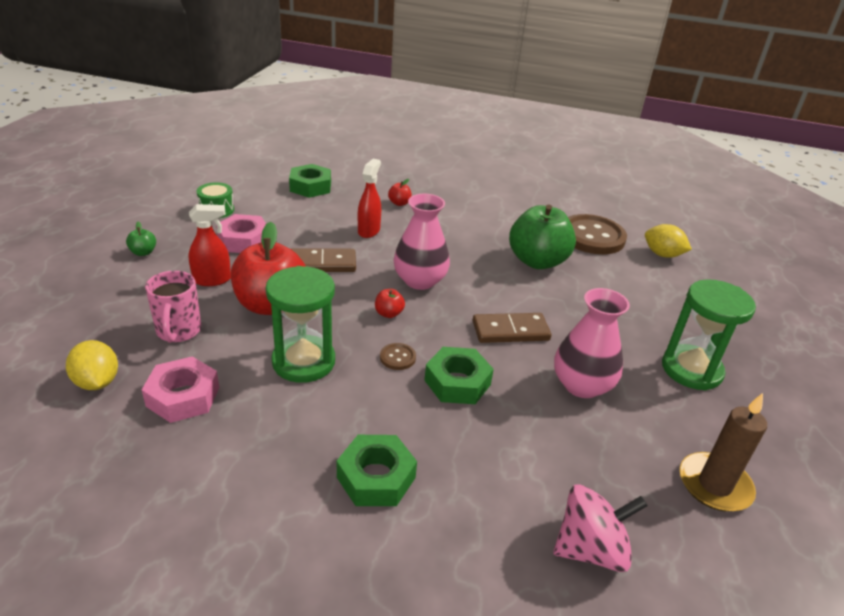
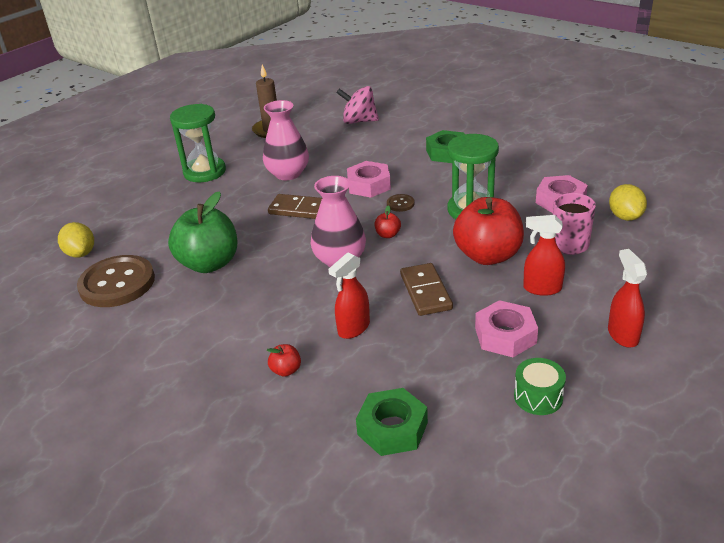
camera: 150 degrees left, 0 degrees up
green apple [126,222,156,256] -> red spray bottle [608,249,647,347]
brown domino [291,248,356,272] -> brown domino turned 60 degrees clockwise [400,263,453,316]
green nut [424,347,494,404] -> pink nut [347,161,391,198]

